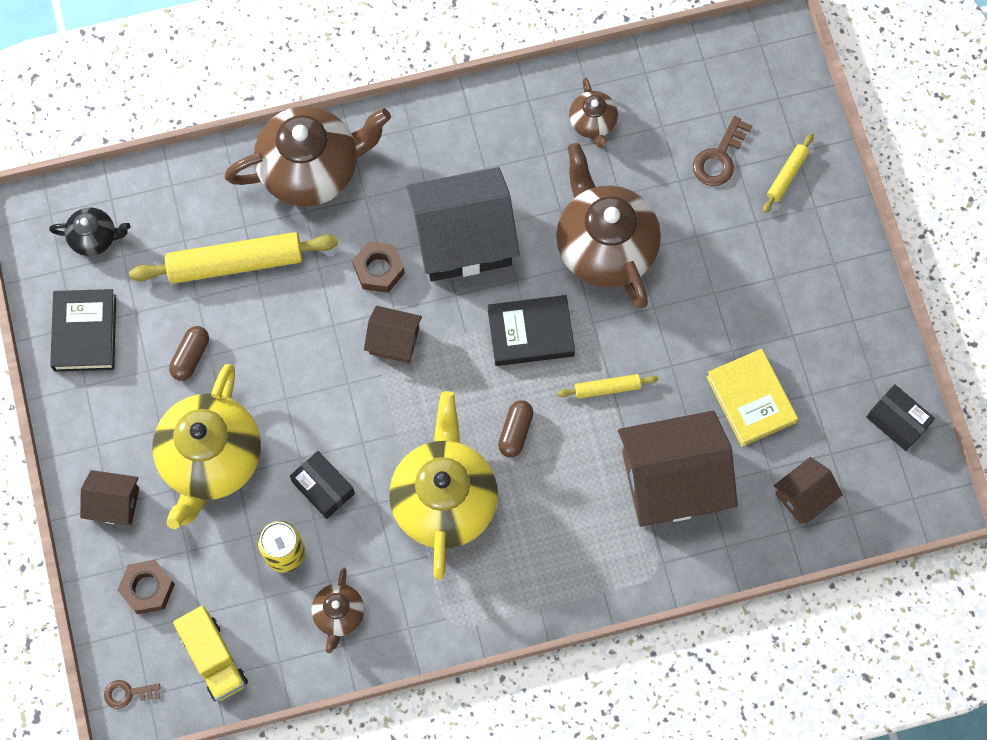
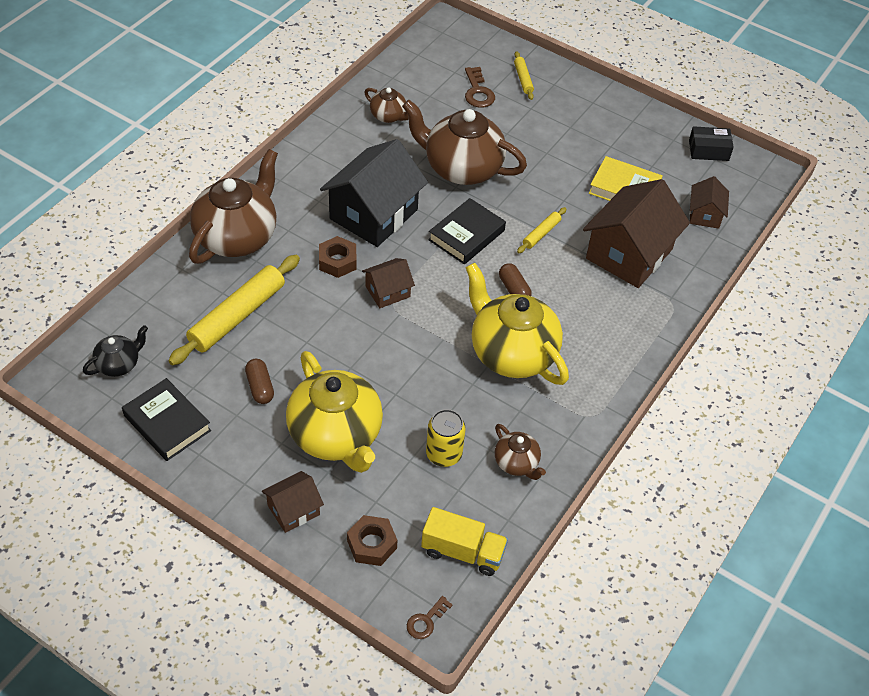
camera: 45 degrees left, 20 degrees down
black box [290,451,355,519] -> none

